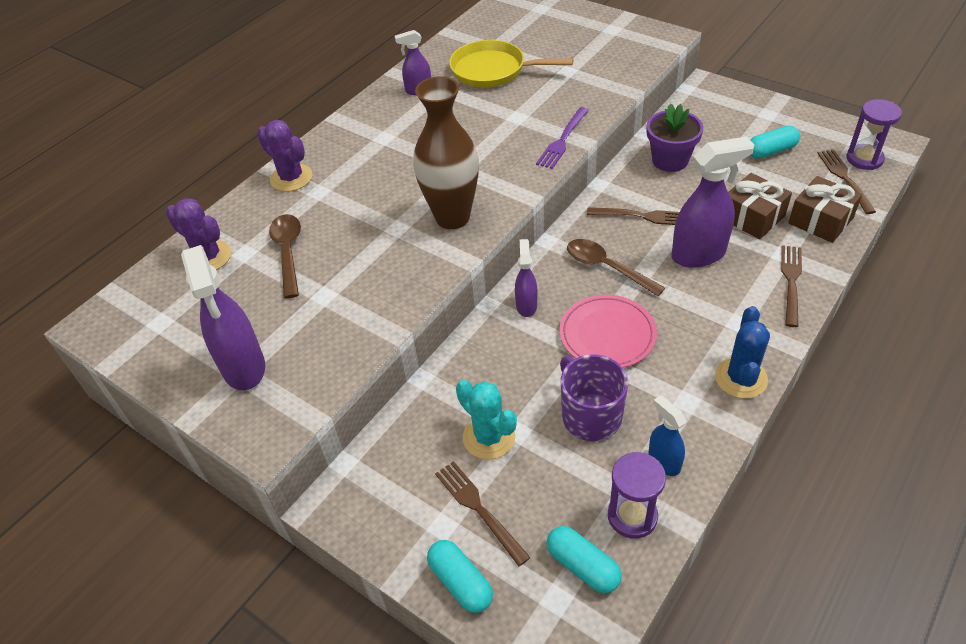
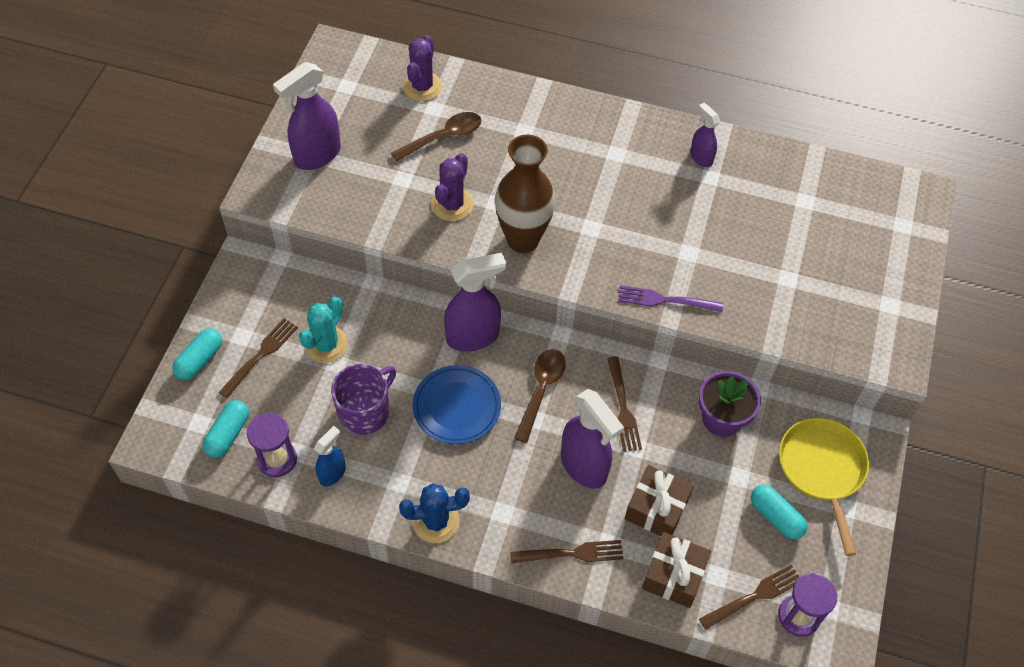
camera: 65 degrees right, 10 degrees up
purple cactus [257,120,313,192] -> purple cactus moved to [431,153,474,221]
yellow pan [449,40,573,88] -> yellow pan moved to [779,418,869,556]
purple spray bottle [515,239,537,317] -> purple spray bottle [444,253,506,352], size x1.81
pink plate [560,295,657,368] -> blue plate [413,365,501,444]

